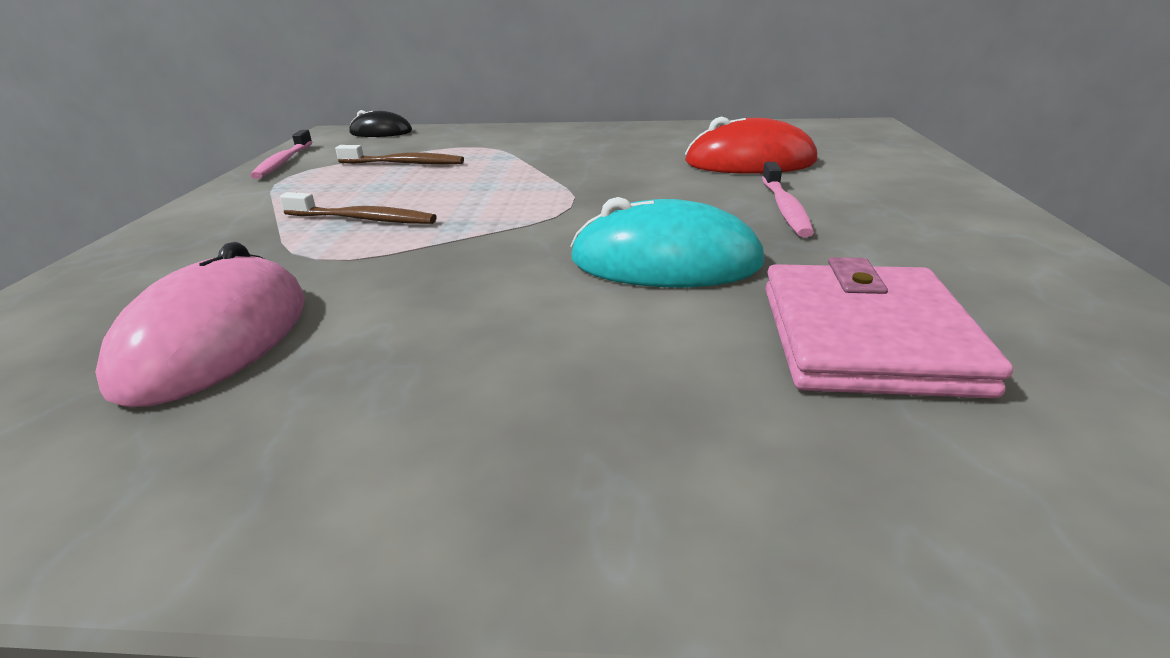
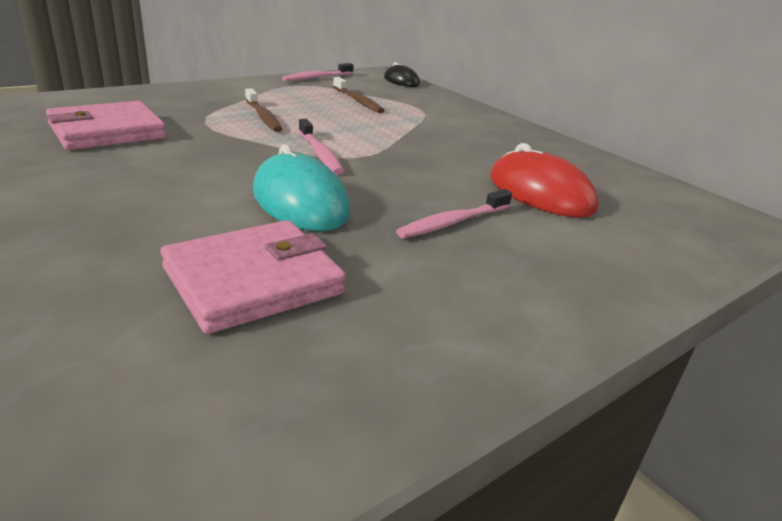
camera: 45 degrees right, 0 degrees up
pink mouse [95,242,305,407] -> pink wallet [46,101,166,150]
none -> pink toothbrush [298,119,344,174]

